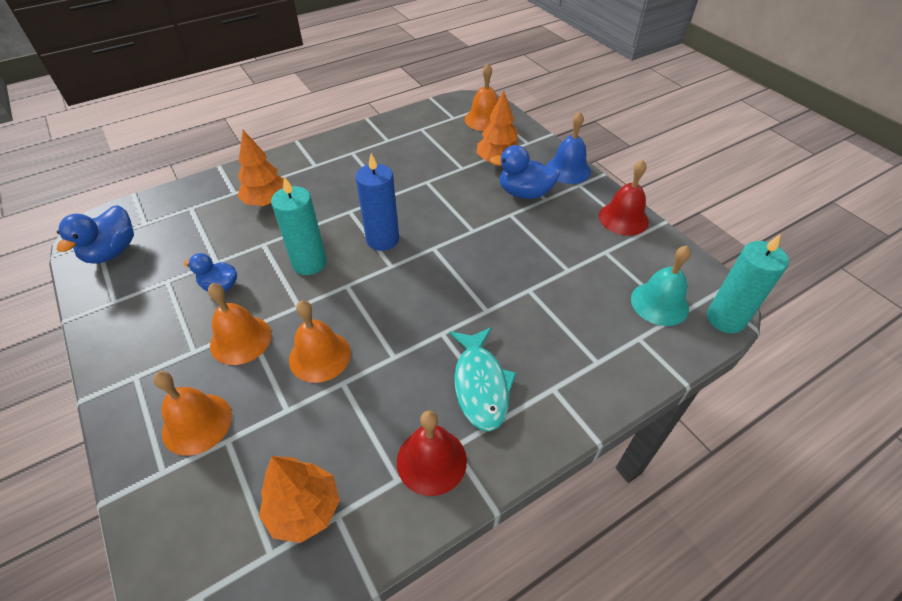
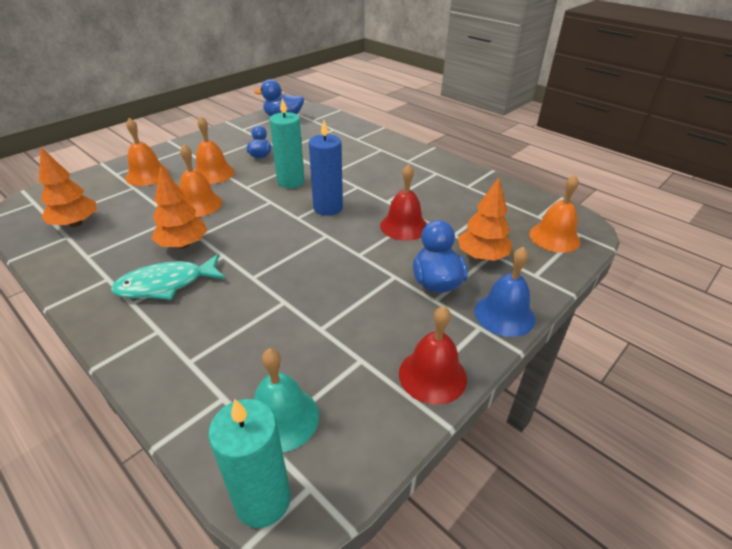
camera: 75 degrees right, 10 degrees down
orange tree [238,130,284,206] -> orange tree moved to [152,166,207,248]
red bell [397,411,467,496] -> red bell moved to [380,164,427,241]

